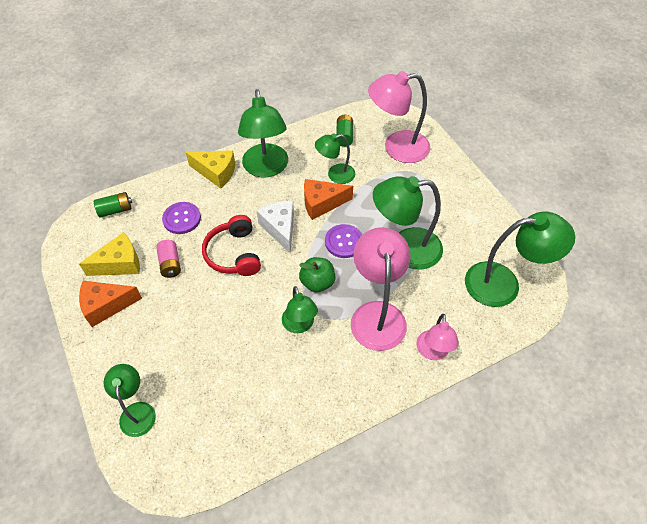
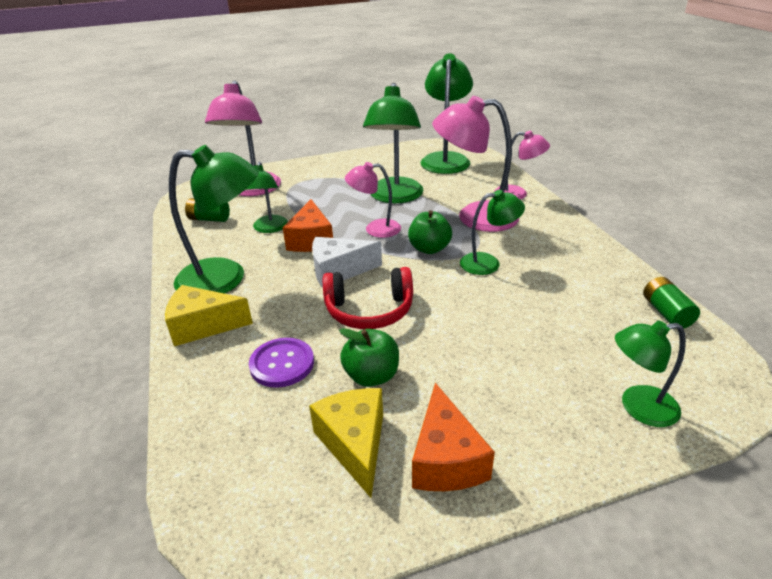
camera: 80 degrees left, 20 degrees down
green battery [94,192,132,218] -> green battery moved to [643,277,700,329]
pink battery [156,240,181,278] -> green apple [339,328,399,387]
yellow cheese [186,150,235,189] -> yellow cheese turned 120 degrees counterclockwise [165,285,253,346]
purple button [325,224,363,258] -> pink lamp [345,162,401,238]

